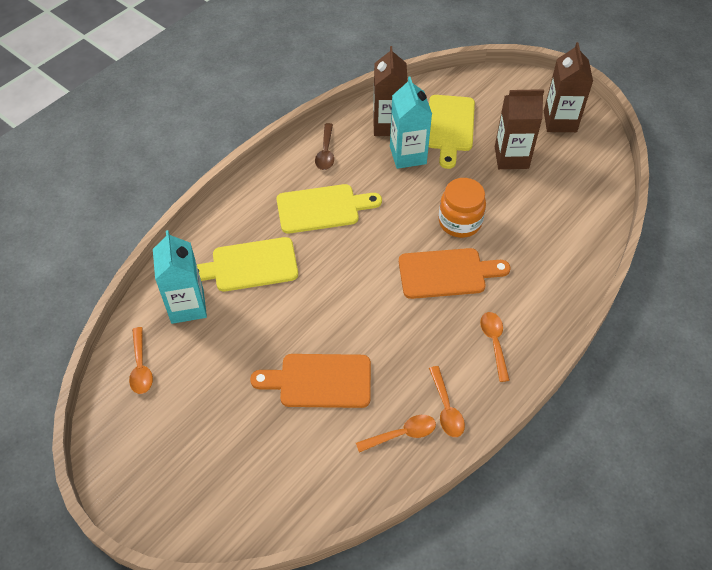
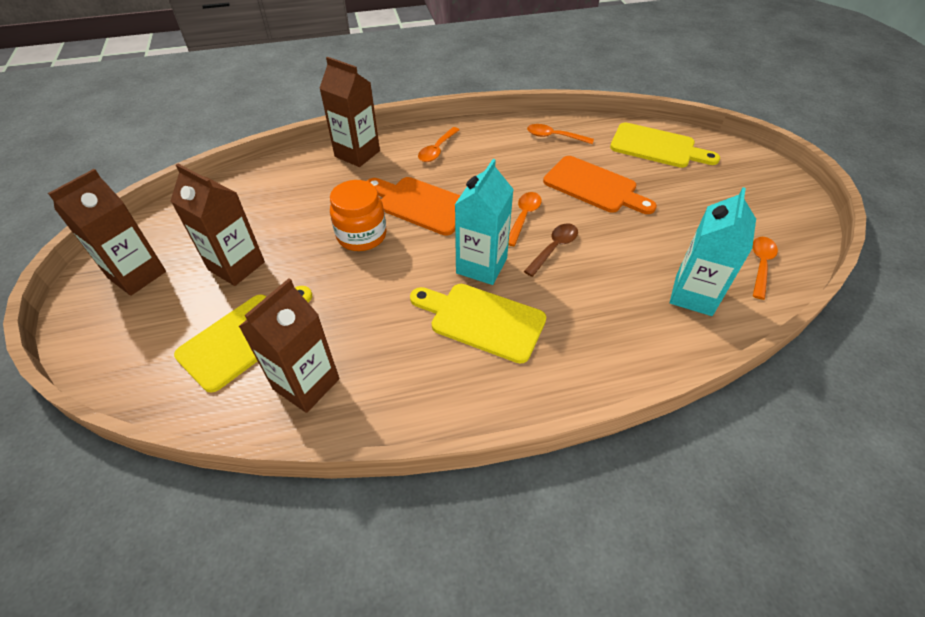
camera: 145 degrees left, 5 degrees down
yellow cutting board [197,237,298,292] -> yellow cutting board moved to [610,122,720,168]
brown spoon [315,123,334,170] -> brown spoon moved to [524,223,578,277]
turquoise carton [390,76,432,169] -> turquoise carton moved to [455,159,514,285]
orange spoon [429,366,465,437] -> orange spoon moved to [508,192,542,246]
none -> brown carton [319,57,380,167]

